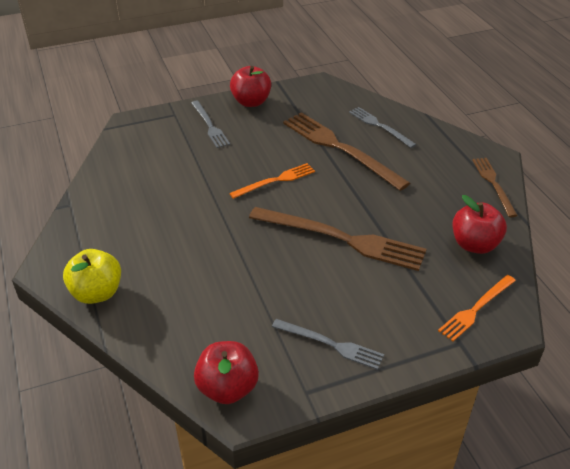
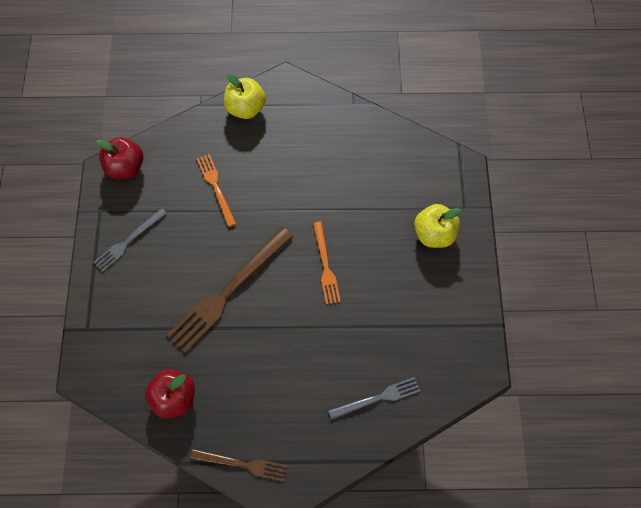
camera: 110 degrees right, 25 degrees up
grey fork [191,101,230,148] -> yellow apple [414,204,461,248]
red apple [230,66,271,107] -> none
brown fork [283,112,410,191] -> none
orange fork [438,275,516,341] -> orange fork moved to [197,154,236,227]

